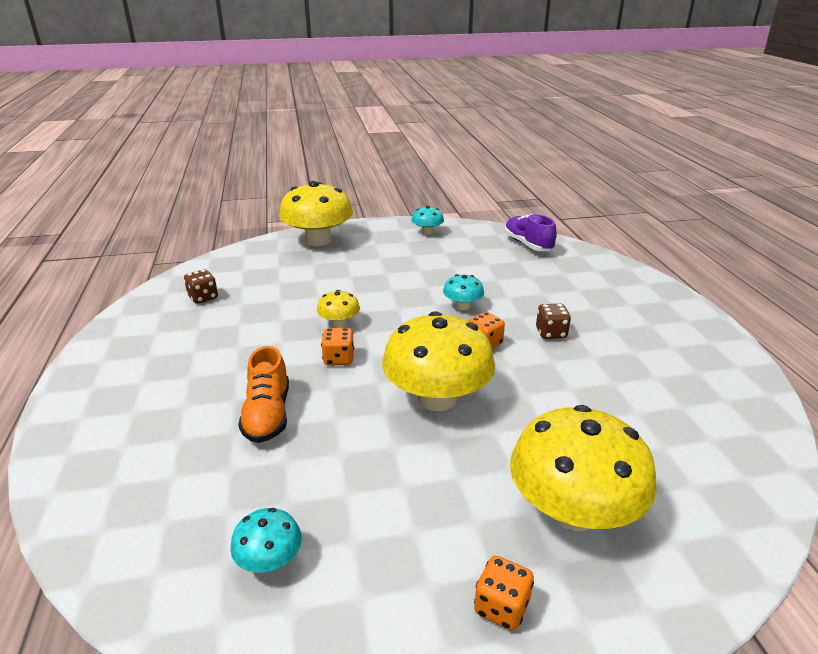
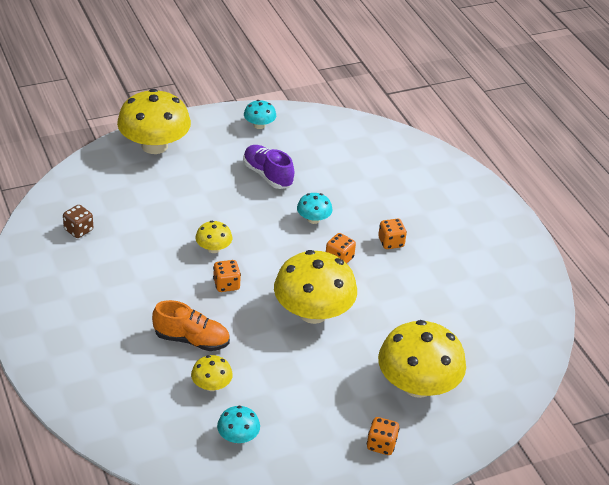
camera: 15 degrees left, 10 degrees up
orange shoe [238,346,289,443] -> orange shoe turned 60 degrees counterclockwise [152,300,230,351]
purple shoe [505,214,557,251] -> purple shoe moved to [243,145,294,189]
brown dice [536,304,571,339] -> orange dice [378,219,407,249]
none -> yellow mushroom [191,355,233,391]

